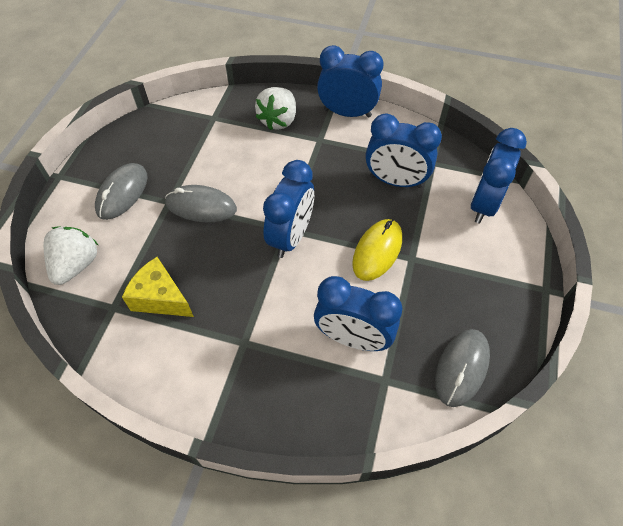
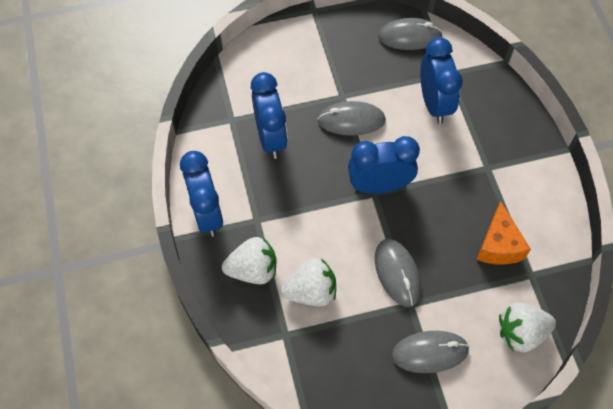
camera: 120 degrees left, 5 degrees up
yellow cheese [122,257,194,317] -> orange cheese [477,201,531,264]
yellow mouse [352,219,402,281] -> grey mouse [318,101,386,136]
blue clock [471,128,527,223] -> none
none -> white strawberry [281,258,336,306]

